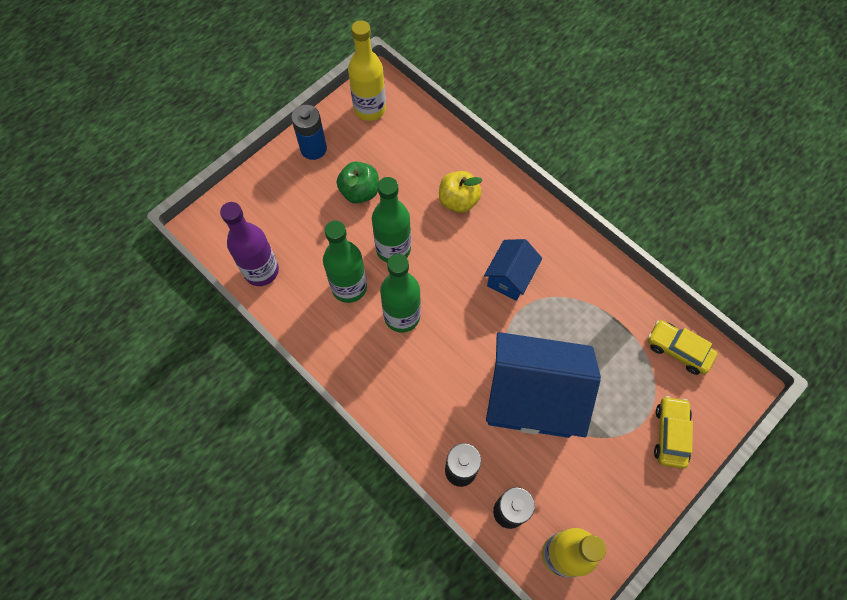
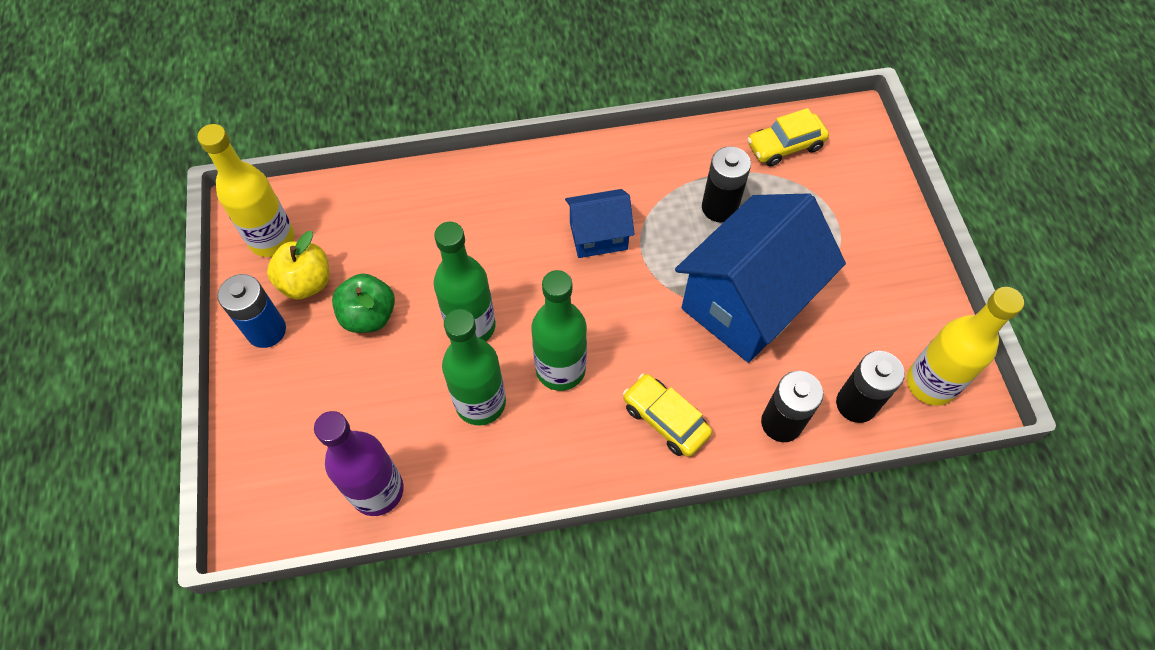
camera: 55 degrees left, 5 degrees down
yellow apple [439,171,483,213] -> yellow apple moved to [267,231,329,300]
blue house [484,239,542,301] -> blue house turned 75 degrees counterclockwise [565,189,635,258]
yellow car [654,396,693,469] -> yellow car moved to [623,374,712,457]
none -> black battery [702,146,751,223]

